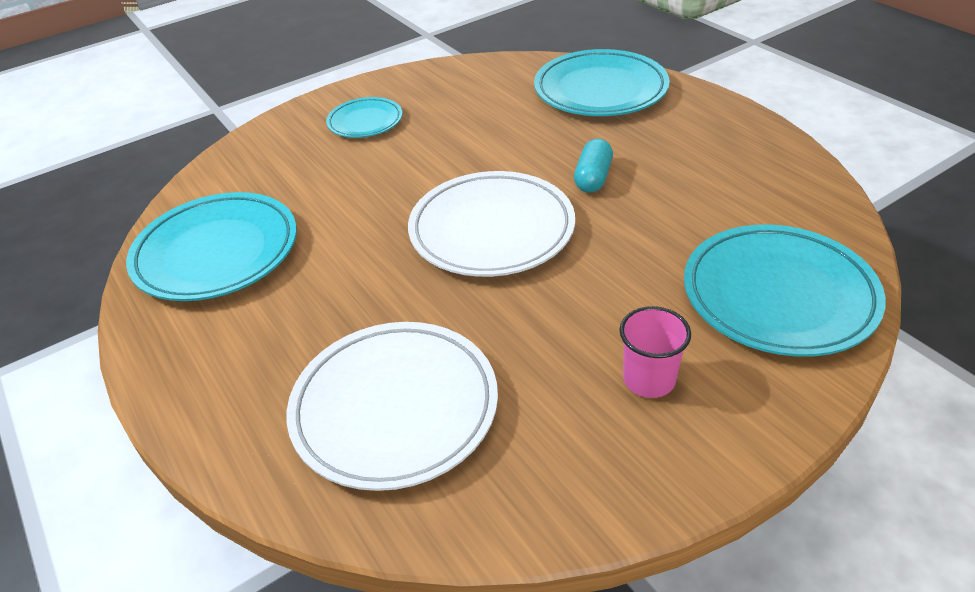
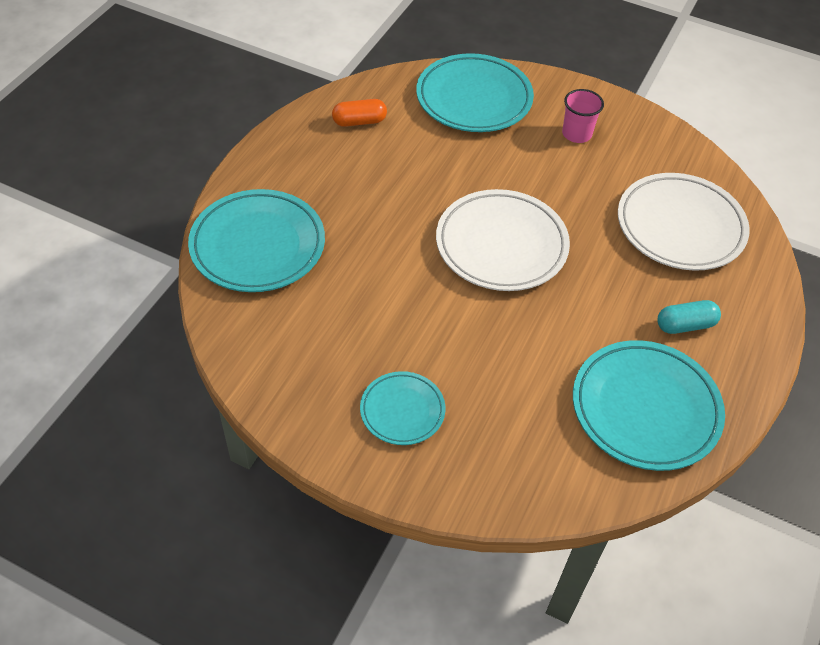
camera: 125 degrees left, 10 degrees up
turquoise capsule [574,139,613,193] -> turquoise capsule moved to [657,300,721,334]
none -> orange capsule [332,99,387,127]

